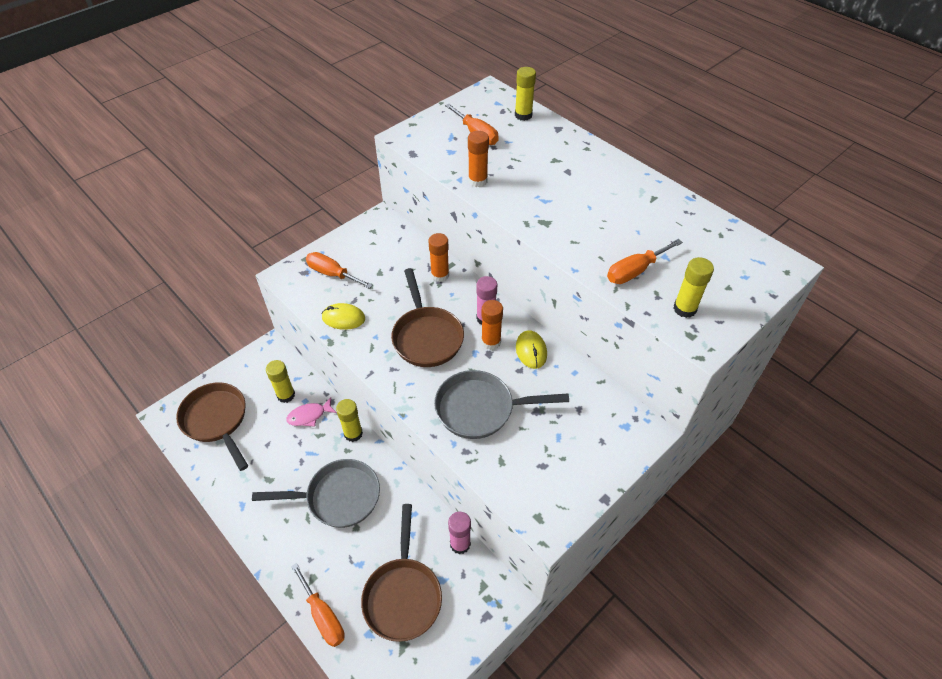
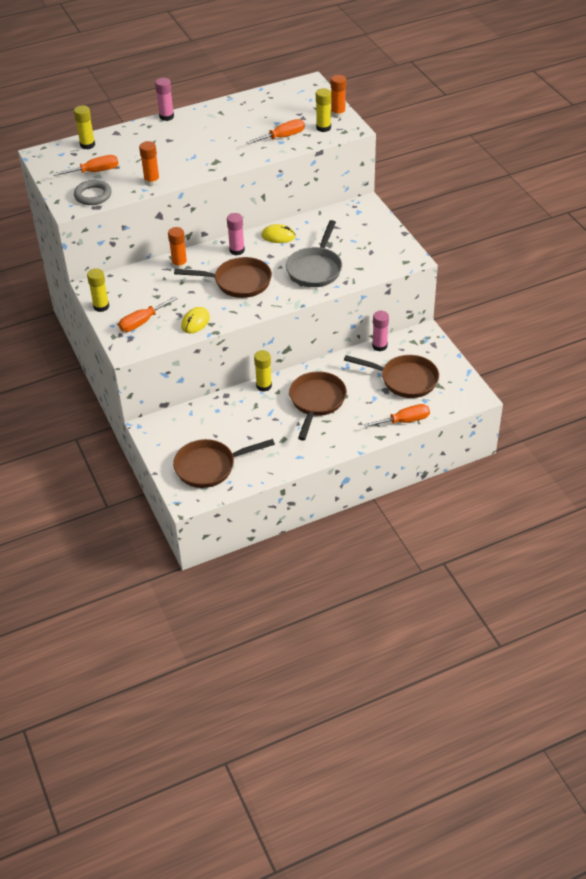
camera: 70 degrees left, 5 degrees down
grey pan [252,459,380,528] -> brown pan [289,371,347,440]
yellow glue stick [266,360,295,403] -> yellow glue stick moved to [87,268,109,312]
pink fish [286,397,337,427] -> none
orange glue stick [481,300,503,350] -> orange glue stick moved to [331,75,346,118]
orange screwdriver [607,239,683,284] -> orange screwdriver turned 105 degrees counterclockwise [246,119,305,144]
none -> grey ring [74,180,112,205]
none -> pink glue stick [155,78,174,121]

